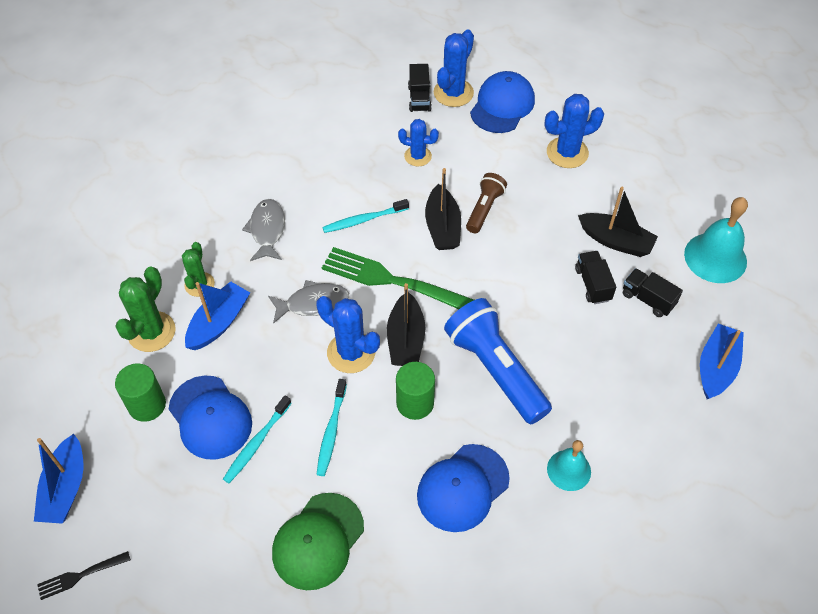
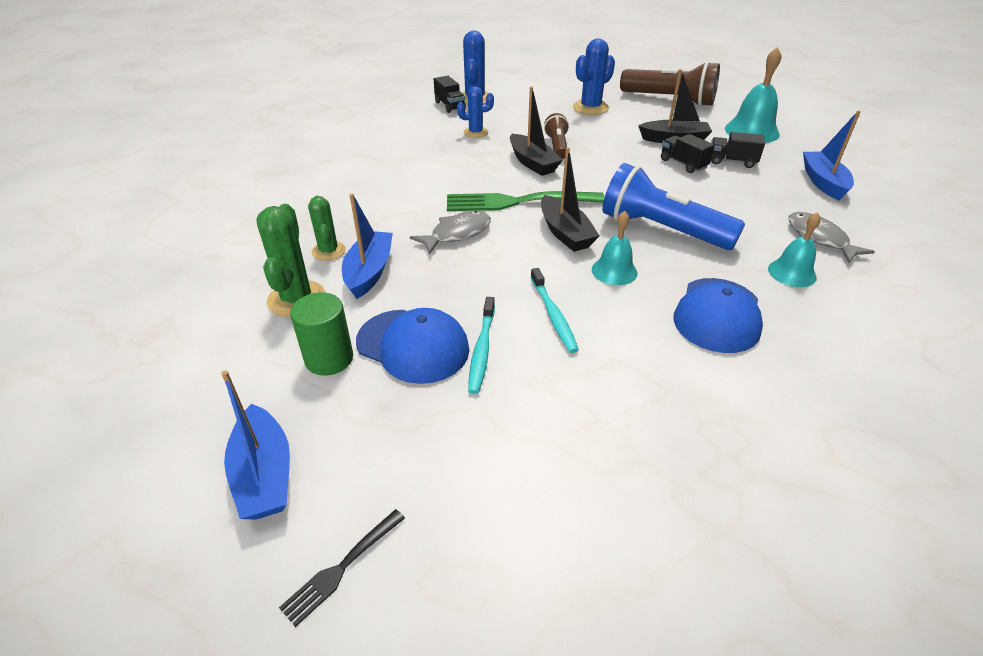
camera: 25 degrees left, 15 degrees down
grey fish [242,199,285,261] -> grey fish moved to [789,212,875,263]
green cap [272,493,364,590] -> none
blue cactus [316,296,380,373] -> none
turquoise toothbrush [322,199,409,233] -> none
green cylinder [396,362,435,420] -> turquoise bell [592,211,638,285]
blue cap [470,71,535,133] -> none
none -> brown flashlight [620,61,720,107]

